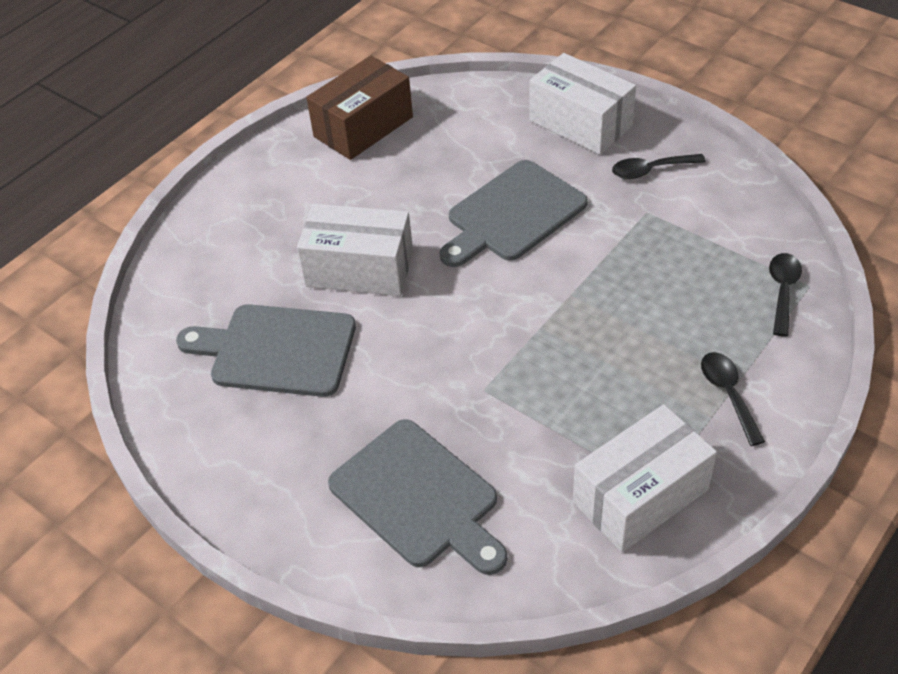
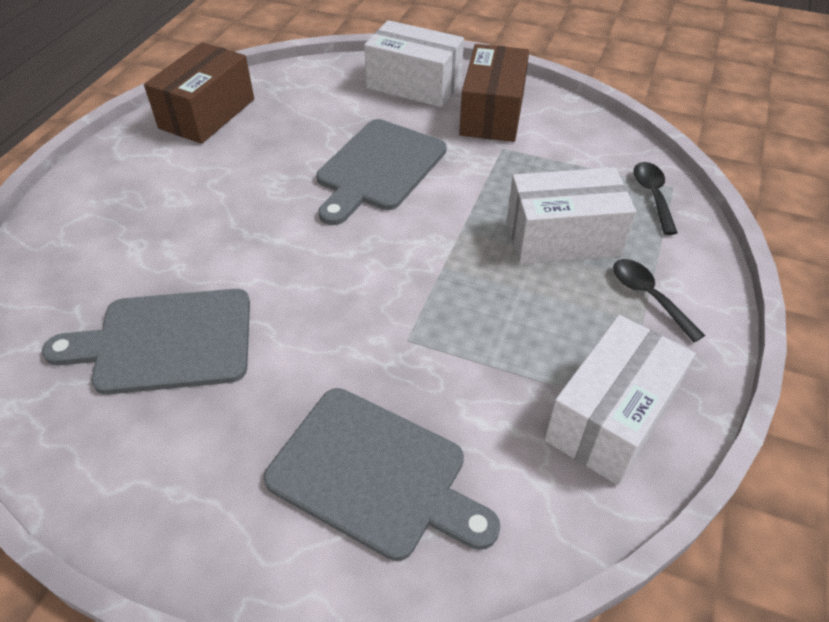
camera: 20 degrees left, 0 degrees up
white box [297,204,413,296] -> white box moved to [507,167,636,264]
black spoon [612,154,706,179] -> brown box [459,44,529,142]

